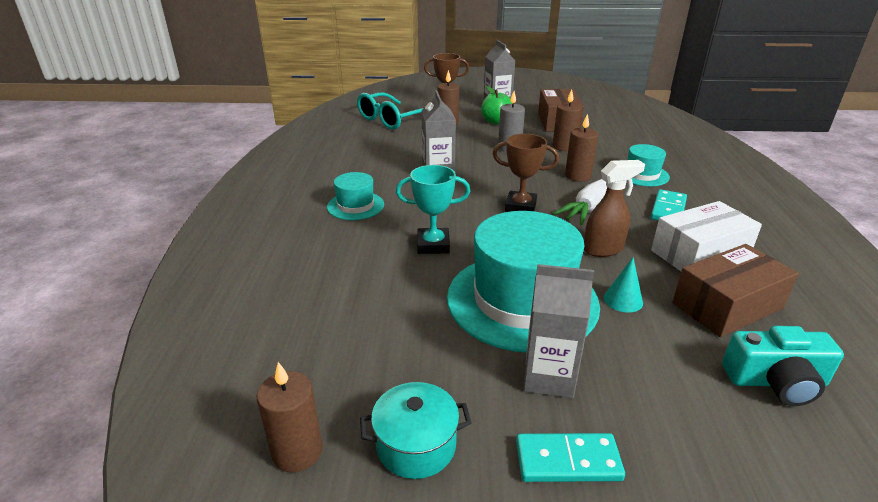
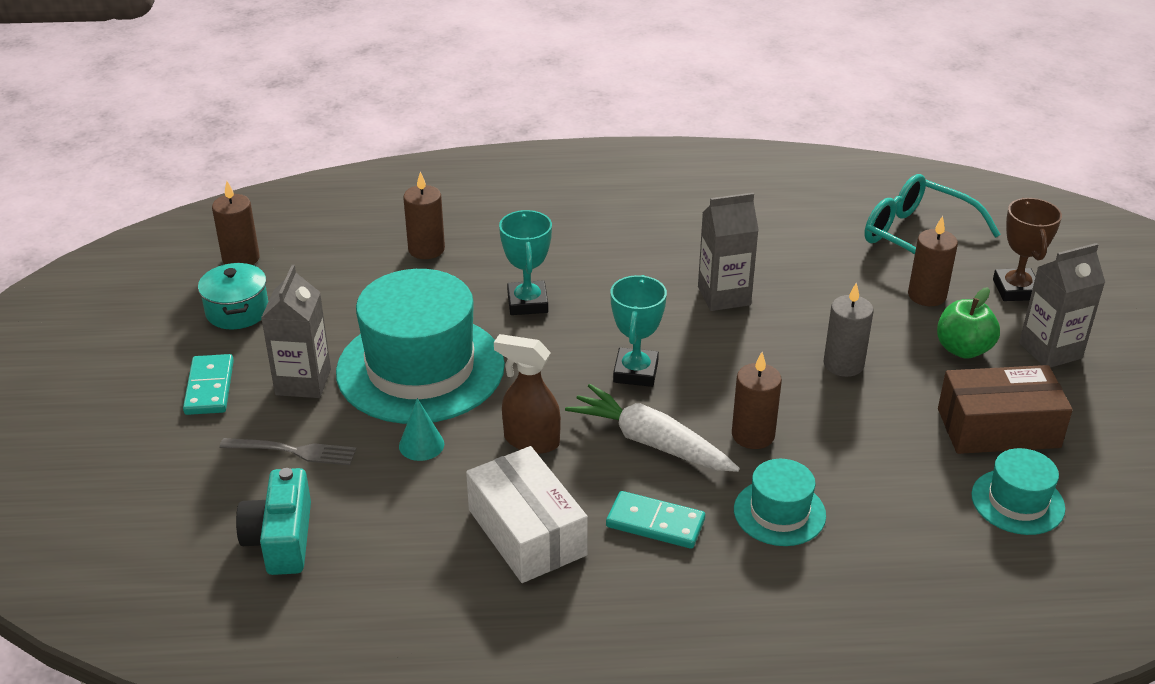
camera: 85 degrees right, 5 degrees up
turquoise hat [327,172,384,220] -> turquoise hat moved to [971,448,1065,535]
brown trophy [493,134,559,212] -> turquoise trophy [610,275,667,387]
brown candle [553,90,582,151] -> brown candle moved to [403,172,445,259]
brown spray bottle [584,160,645,257] -> brown spray bottle turned 135 degrees clockwise [494,334,561,454]
brown box [672,244,799,337] -> none
none -> grey fork [220,438,356,465]

